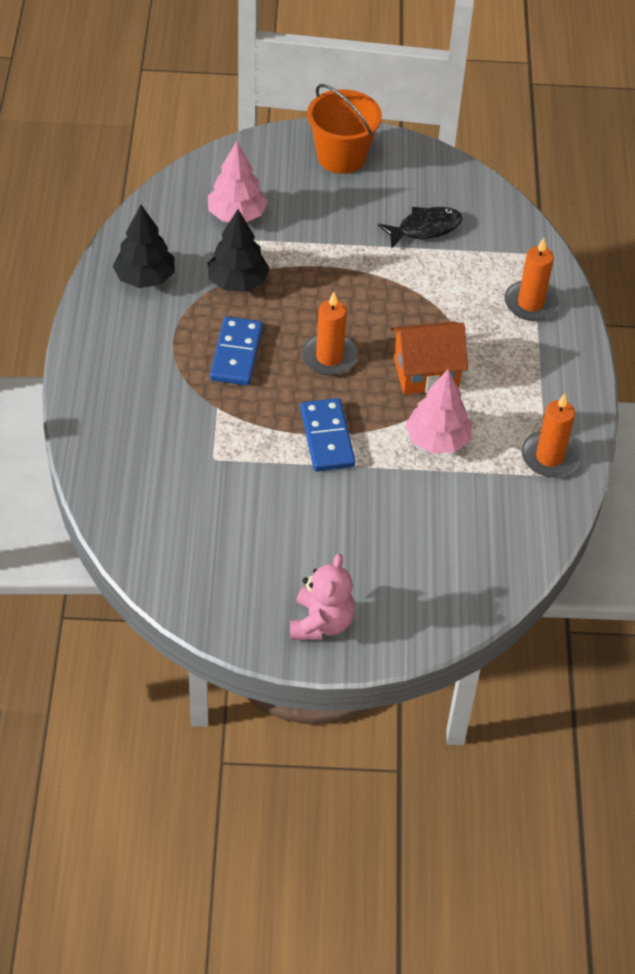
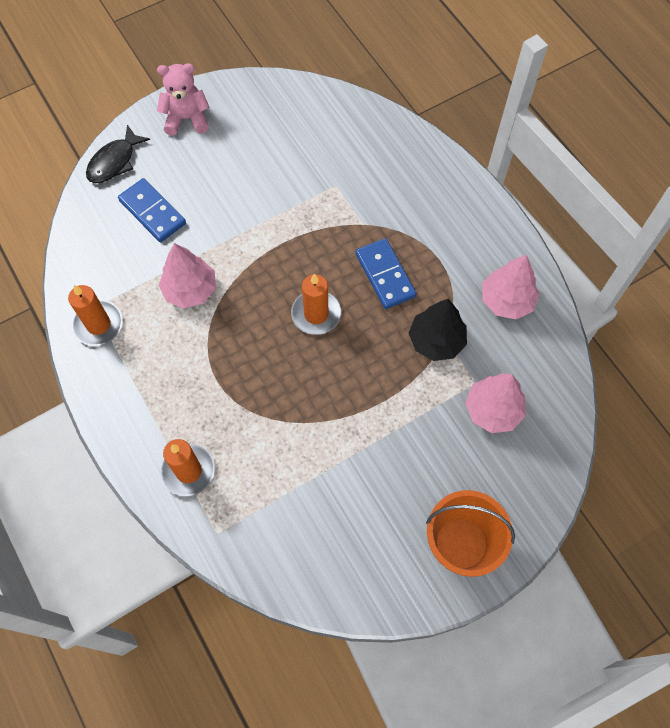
camera: 150 degrees right, 15 degrees up
black tree [113,205,175,288] -> pink tree [482,255,540,319]
pink teddy bear [290,554,355,640] -> pink teddy bear turned 105 degrees clockwise [157,63,210,136]
blue domino [300,398,355,471] -> blue domino moved to [118,178,186,242]
black fish [378,207,463,248] -> black fish moved to [86,125,150,183]
orange house [391,321,468,394] -> none

